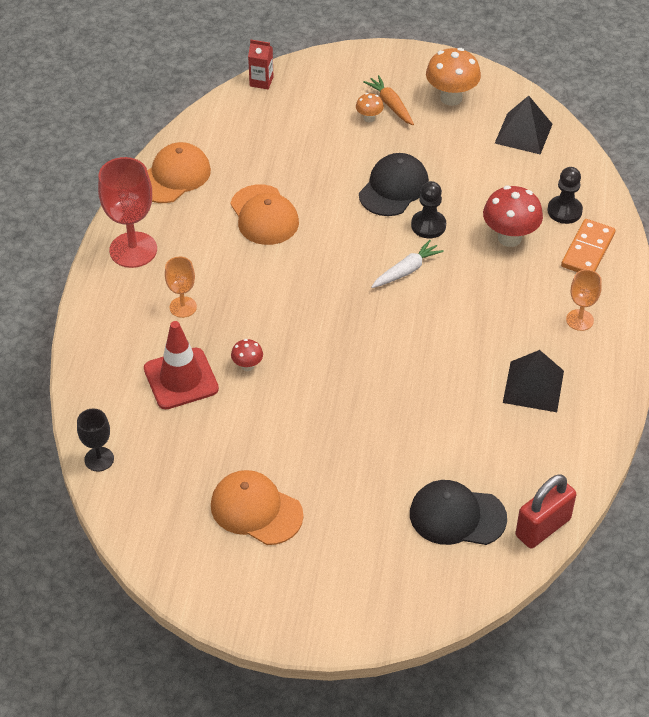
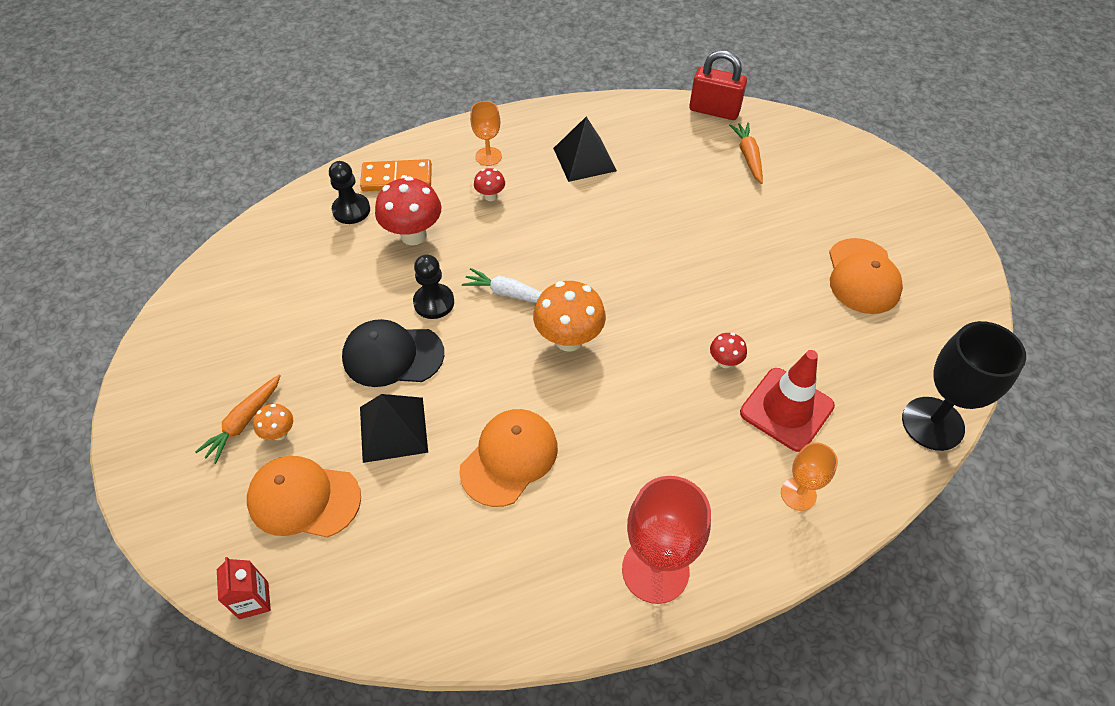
camera: 120 degrees left, 5 degrees up
black goblet [77,408,114,472] -> black goblet [902,321,1026,451], size x1.80
orange cap [147,142,211,203] -> orange cap moved to [247,456,361,538]
orange goblet [165,257,197,318] -> orange goblet moved to [781,442,838,511]
black cap [410,480,507,545] -> orange carrot [729,122,763,184]
orange mushroom [426,48,481,106] -> orange mushroom moved to [533,281,606,352]
black pyramid [495,96,552,155] -> black pyramid moved to [360,394,428,463]
none -> red mushroom [474,168,505,201]

